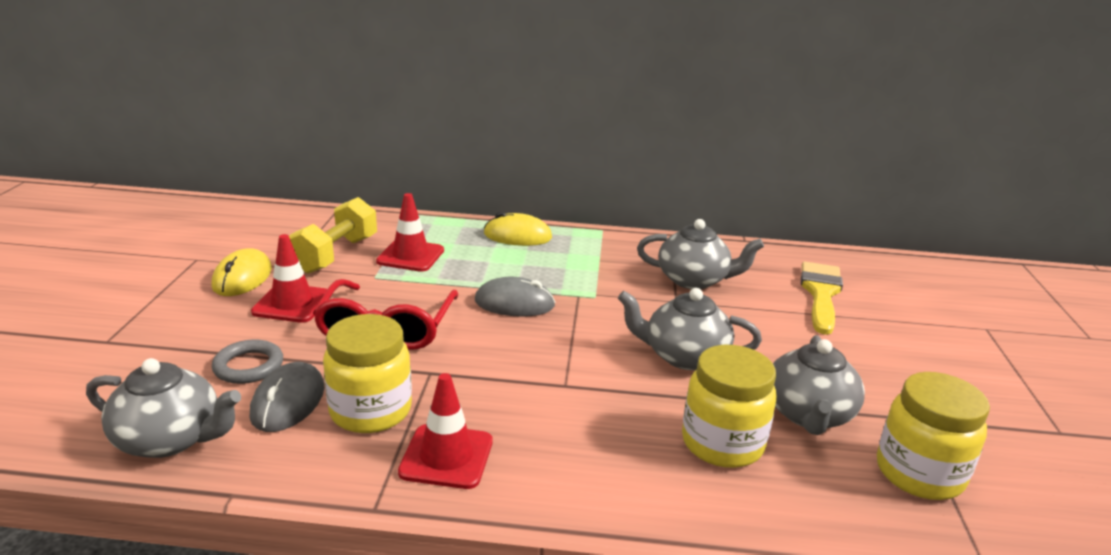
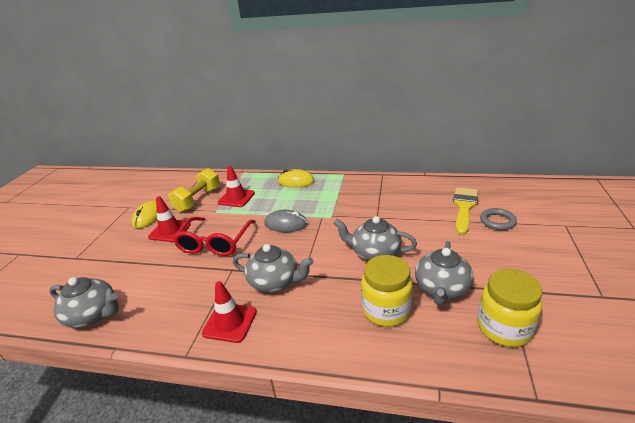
camera: 10 degrees right, 5 degrees up
grey ring [212,339,283,384] -> grey ring moved to [480,208,517,230]
grey mouse [250,362,324,432] -> none
yellow jar [323,314,412,433] -> none
grey teapot [637,219,764,289] -> grey teapot moved to [233,244,313,293]

